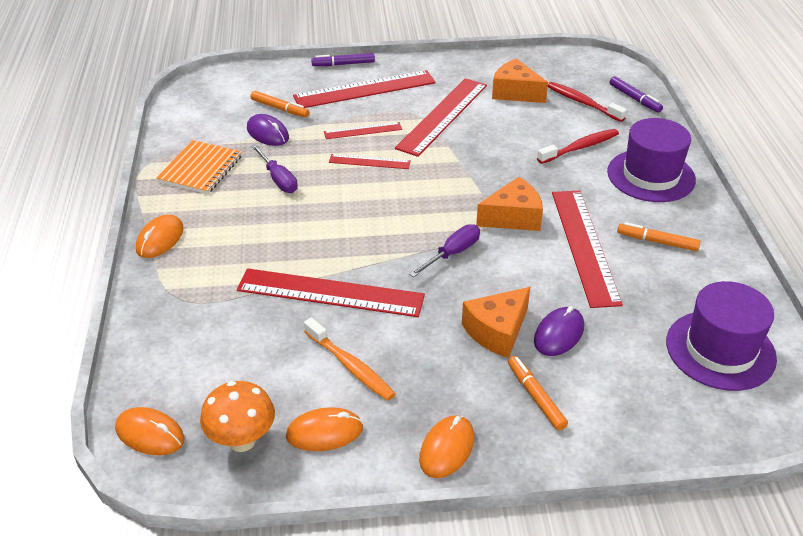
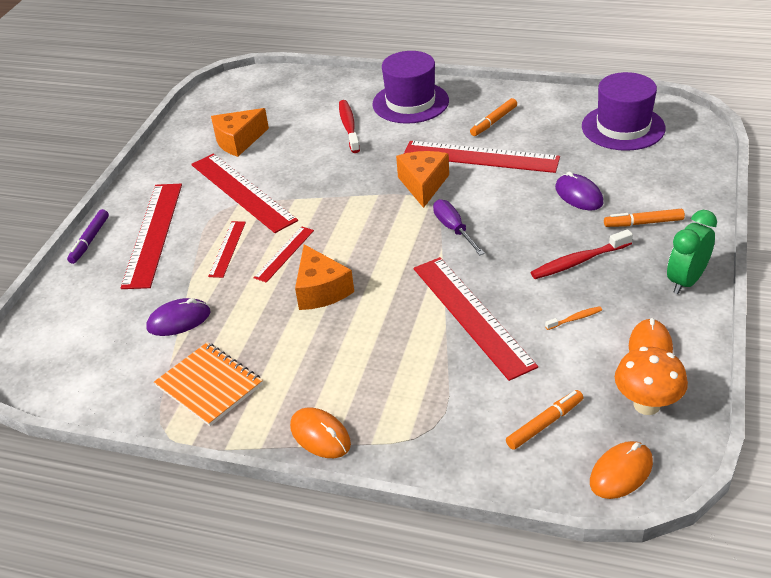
camera: 65 degrees left, 0 degrees up
red ruler [237,268,425,317] -> red ruler turned 60 degrees counterclockwise [414,257,538,381]
orange marker [251,91,309,118] -> orange marker moved to [506,390,583,450]
purple screwdriver [251,144,298,193] -> none
orange toothbrush [304,317,396,401] -> orange toothbrush [545,306,602,330], size x0.52
orange mouse [419,415,474,478] -> green clock [667,210,717,294]
orange cheese [462,287,530,358] -> orange cheese moved to [295,244,354,310]
red toothbrush [548,82,627,122] -> red toothbrush moved to [531,229,633,279]
purple marker [609,76,663,113] -> none

